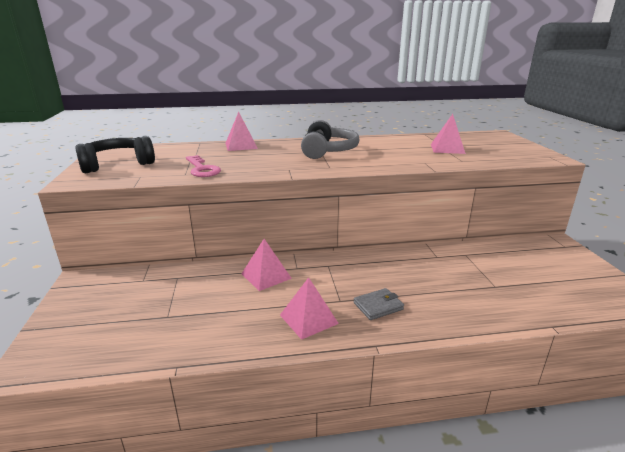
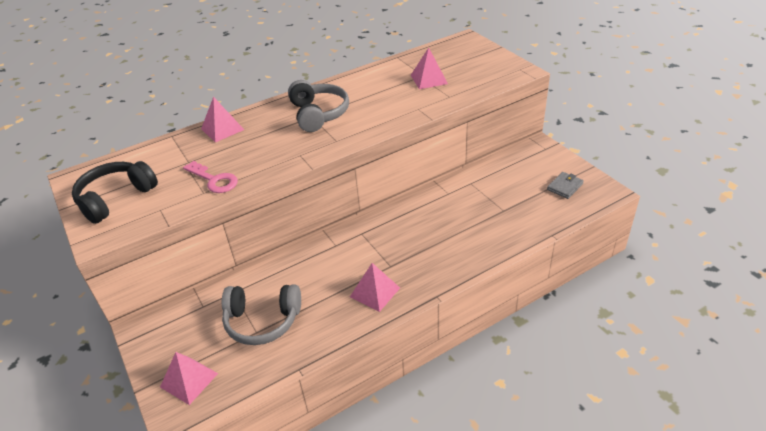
camera: 20 degrees left, 15 degrees up
pink pyramid [242,239,292,291] -> pink pyramid moved to [160,352,218,405]
grey wallet [354,288,404,320] -> grey wallet moved to [547,172,584,199]
none -> grey headphones [222,284,301,345]

